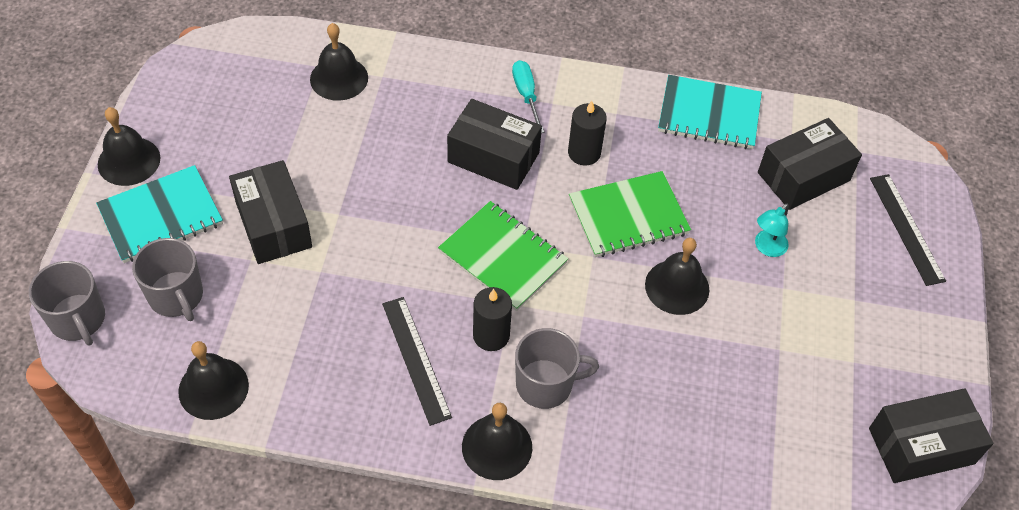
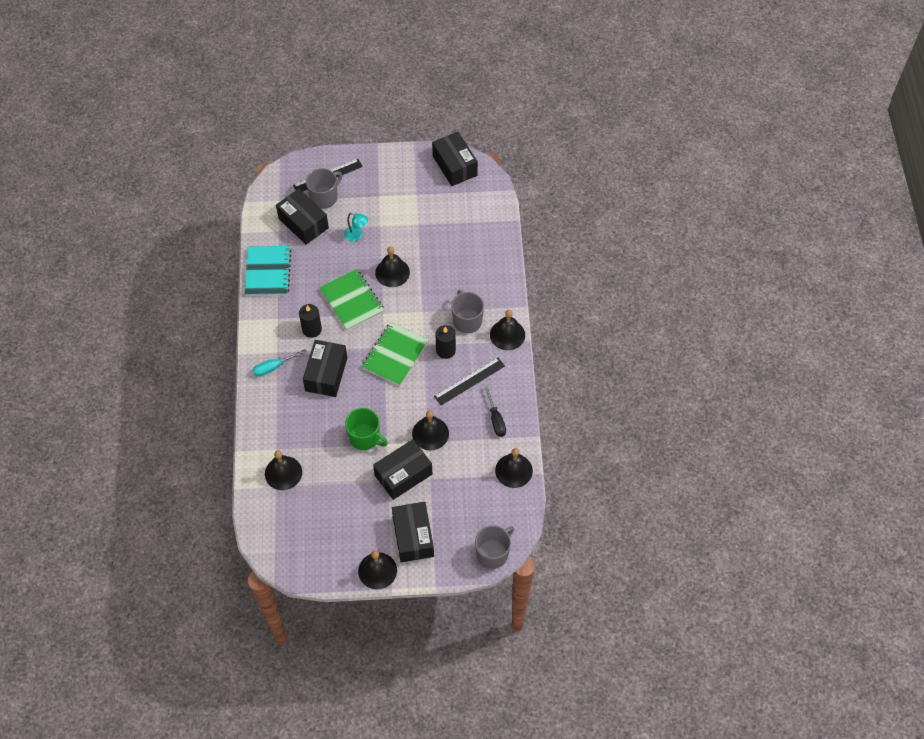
camera: 100 degrees left, 5 degrees up
turquoise notebook [96,165,223,263] -> black box [392,502,434,563]
grey mug [132,238,203,321] -> grey mug moved to [306,168,342,209]
none -> green mug [345,408,388,450]
none -> black bell [412,410,449,450]
none -> black screwdriver [484,385,506,437]

